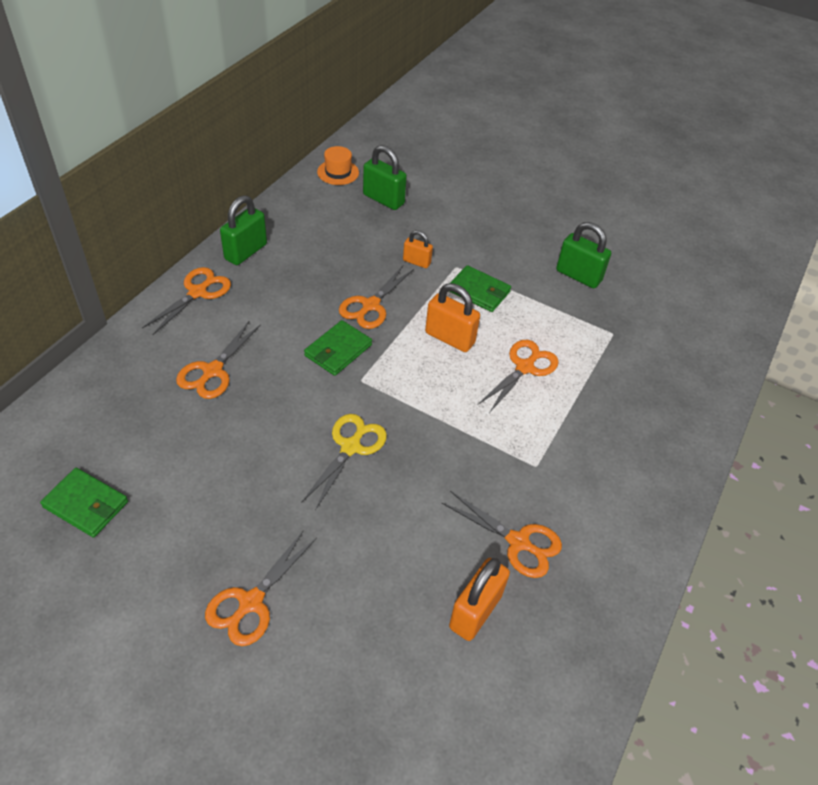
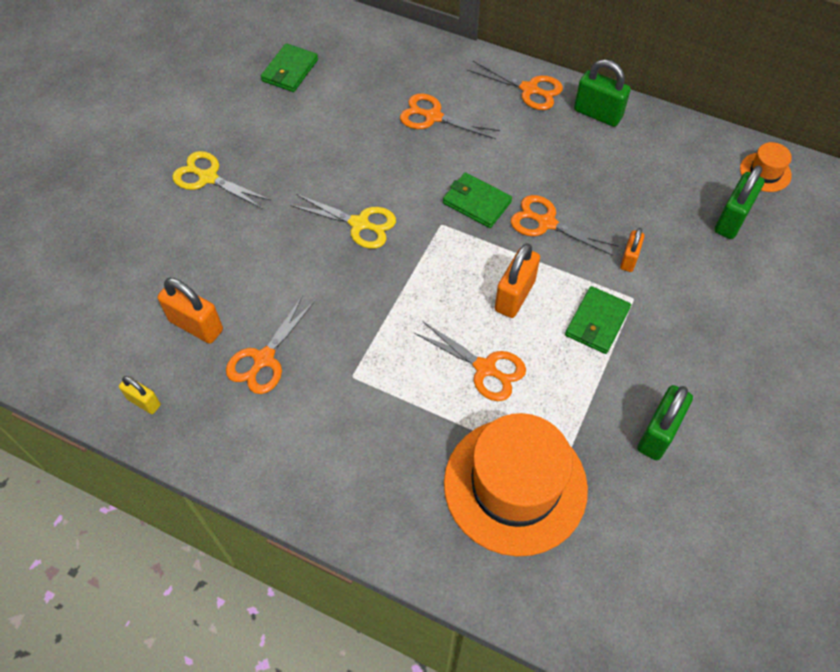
camera: 90 degrees right, 10 degrees up
orange scissors [205,530,317,646] -> yellow scissors [172,151,271,209]
none -> yellow padlock [119,376,161,414]
none -> orange hat [444,413,588,556]

